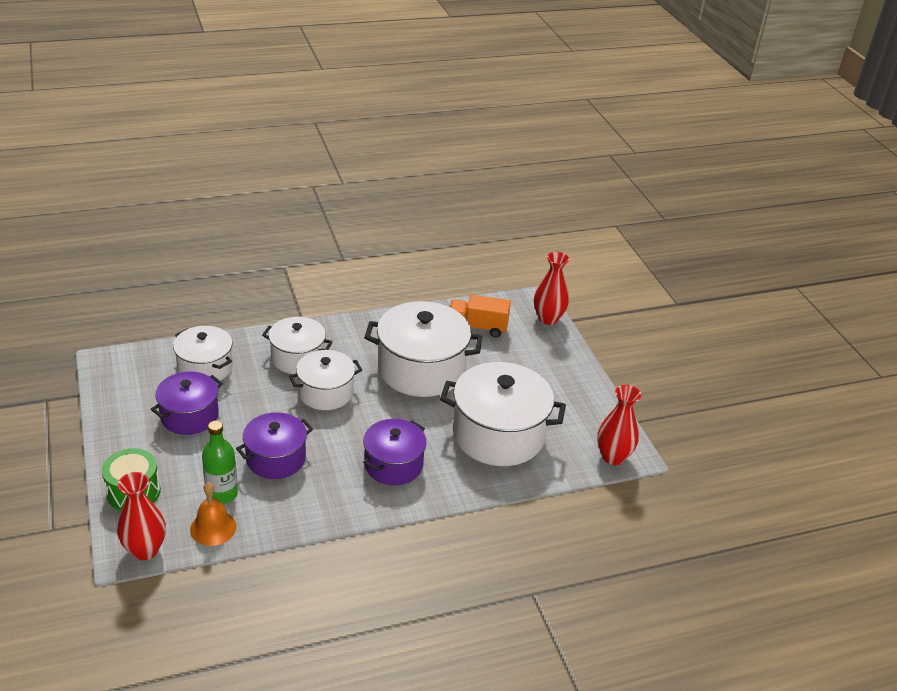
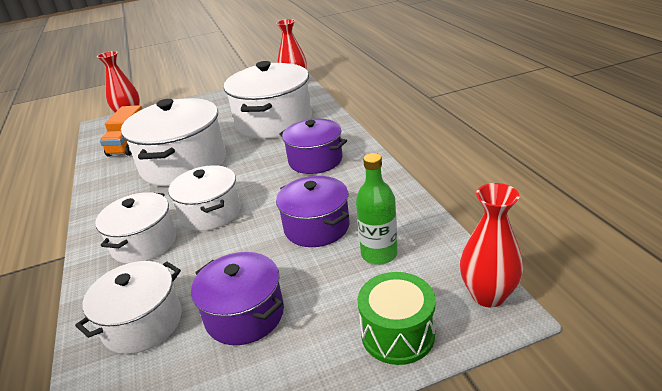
camera: 85 degrees left, 5 degrees down
orange bell [190,482,236,546] -> none

